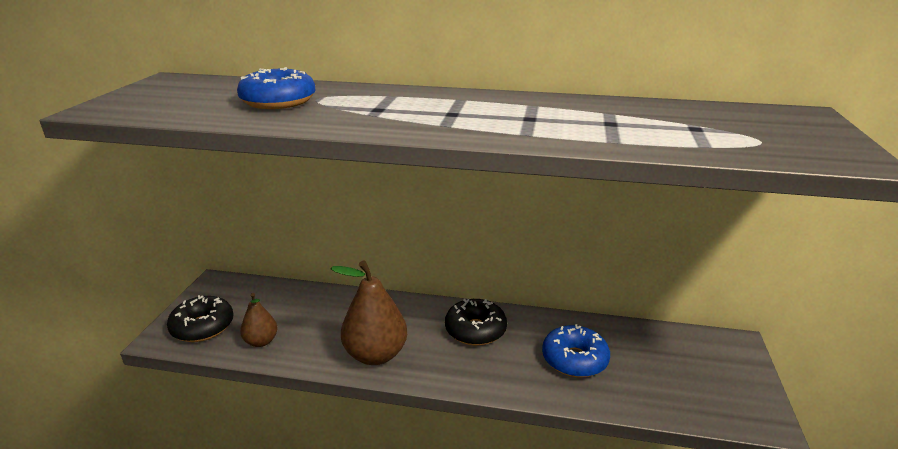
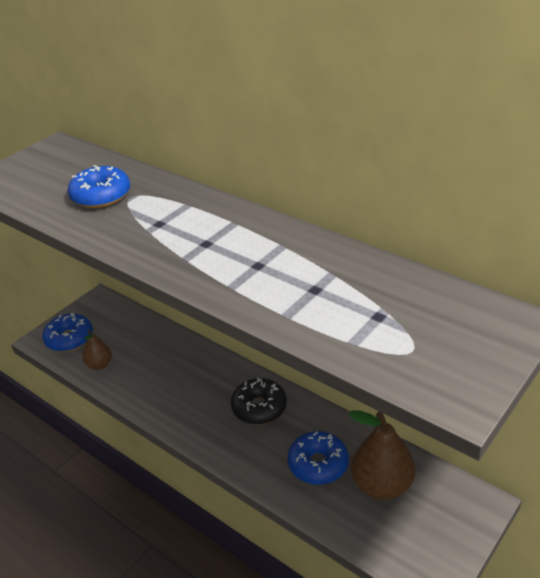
camera: 30 degrees right, 10 degrees up
black donut [167,295,234,342] -> blue donut [43,313,93,352]
brown pear [331,260,407,365] -> brown pear moved to [349,410,415,500]

